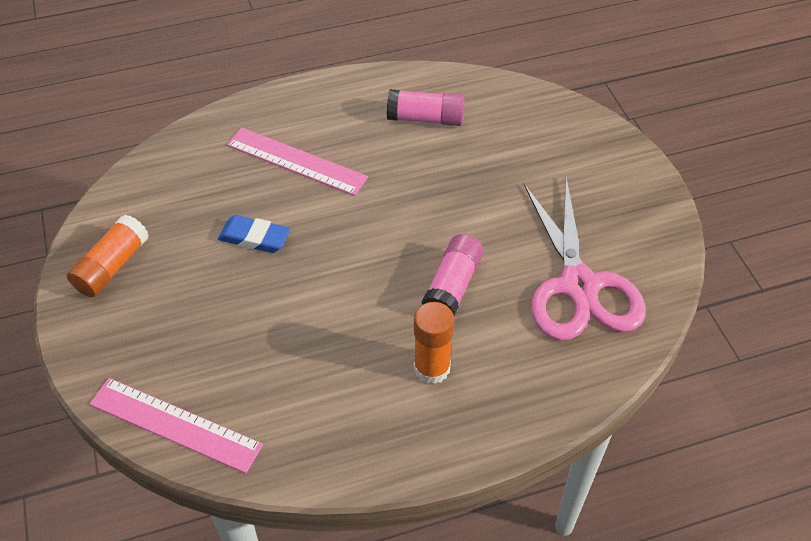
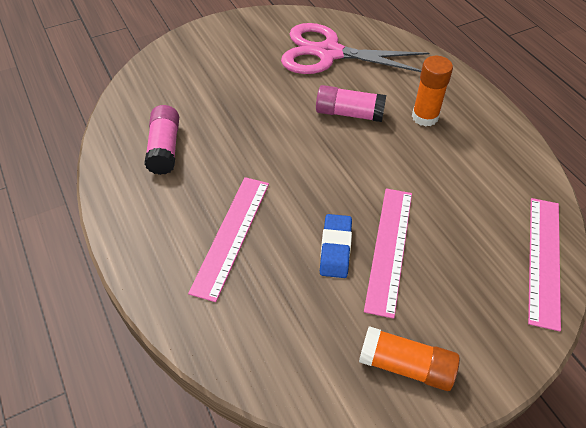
camera: 100 degrees left, 0 degrees up
pink scissors [524,178,646,341] -> pink scissors turned 150 degrees counterclockwise [281,23,429,74]
none -> pink ruler [364,188,412,319]

